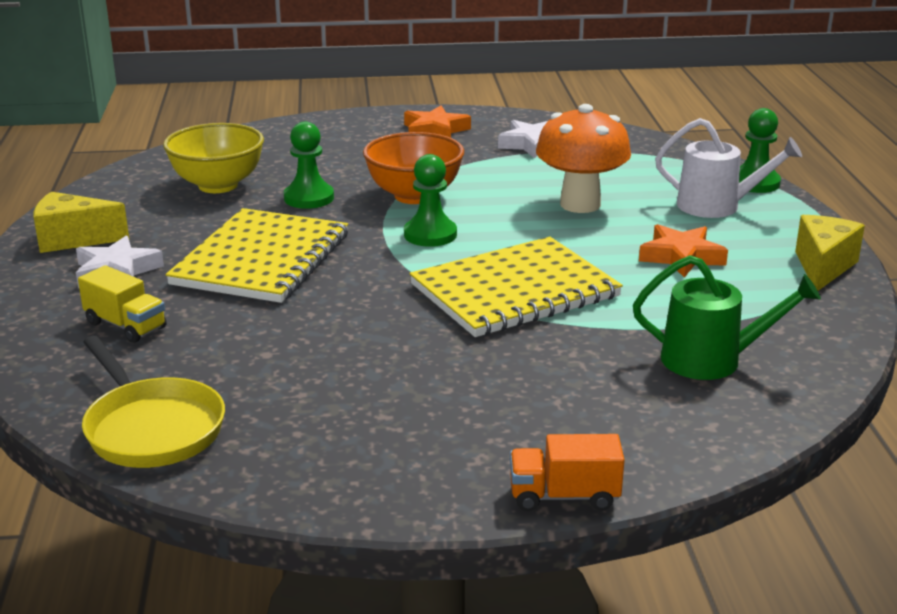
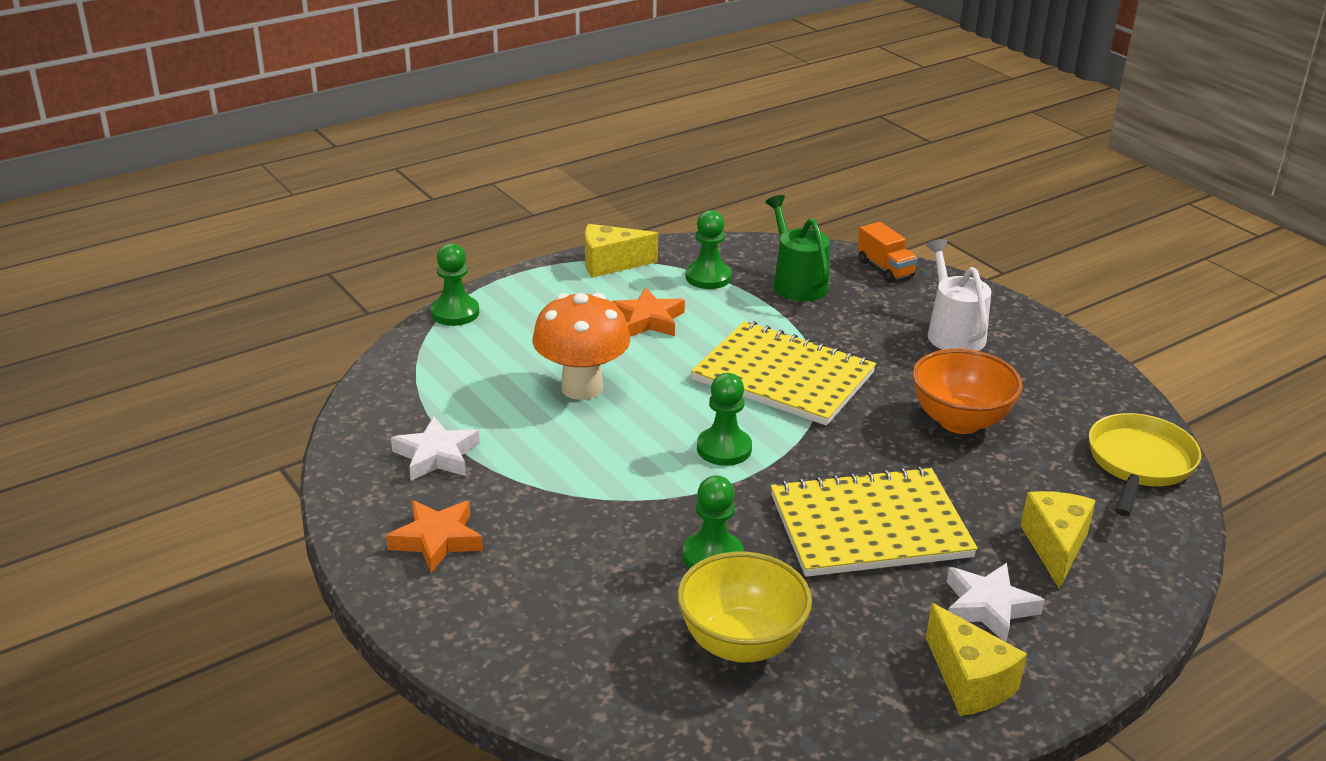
camera: 120 degrees left, 5 degrees up
yellow truck [78,265,166,343] -> yellow cheese [1021,491,1096,589]
orange bowl [363,132,464,204] -> orange bowl moved to [912,349,1023,434]
orange truck [510,434,625,511] -> orange truck moved to [857,222,918,283]
white watering can [655,118,802,218] -> white watering can moved to [926,239,991,351]
none -> green pawn [686,210,732,289]

